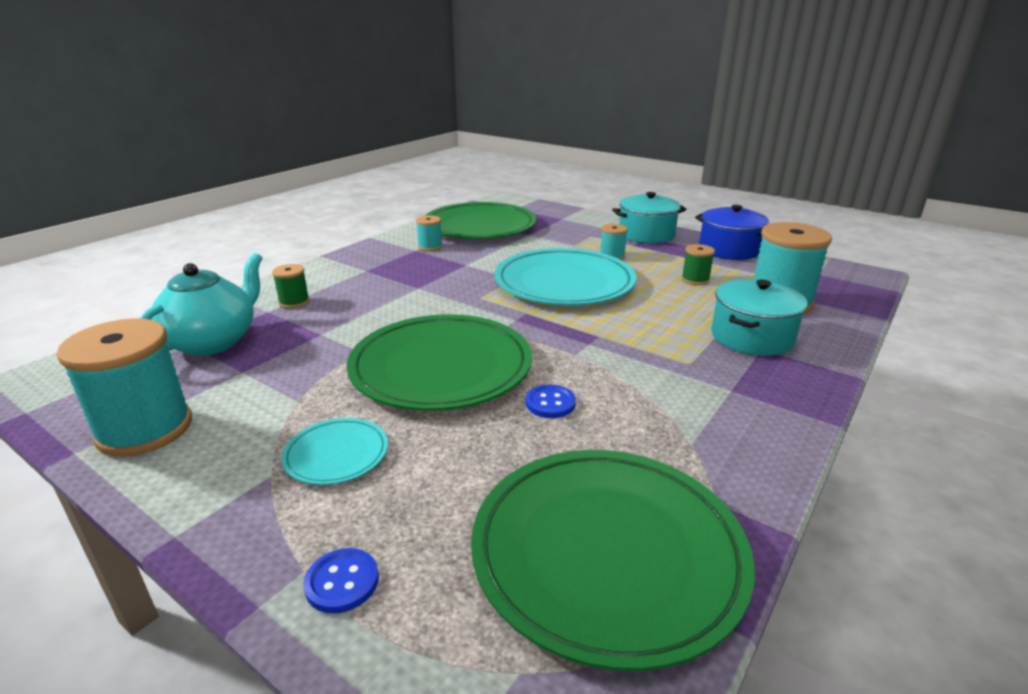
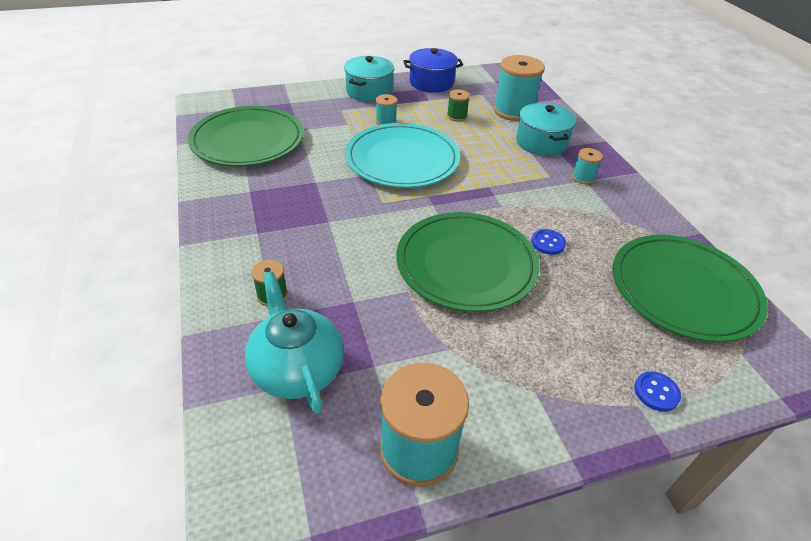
camera: 55 degrees left, 15 degrees up
turquoise plate [281,418,388,485] -> none
turquoise spool [416,215,443,251] -> turquoise spool moved to [572,148,603,184]

